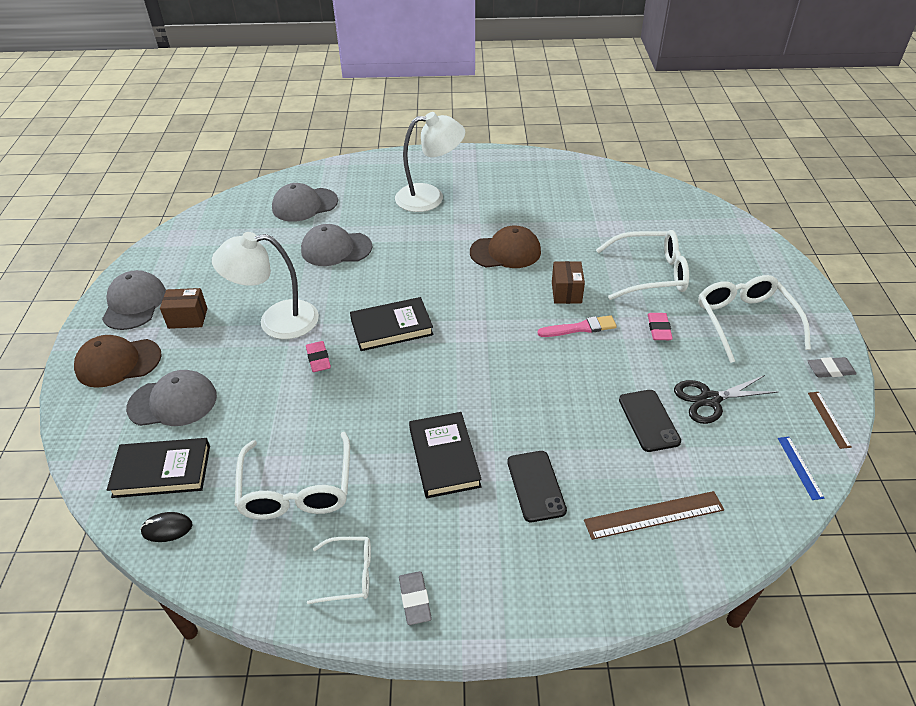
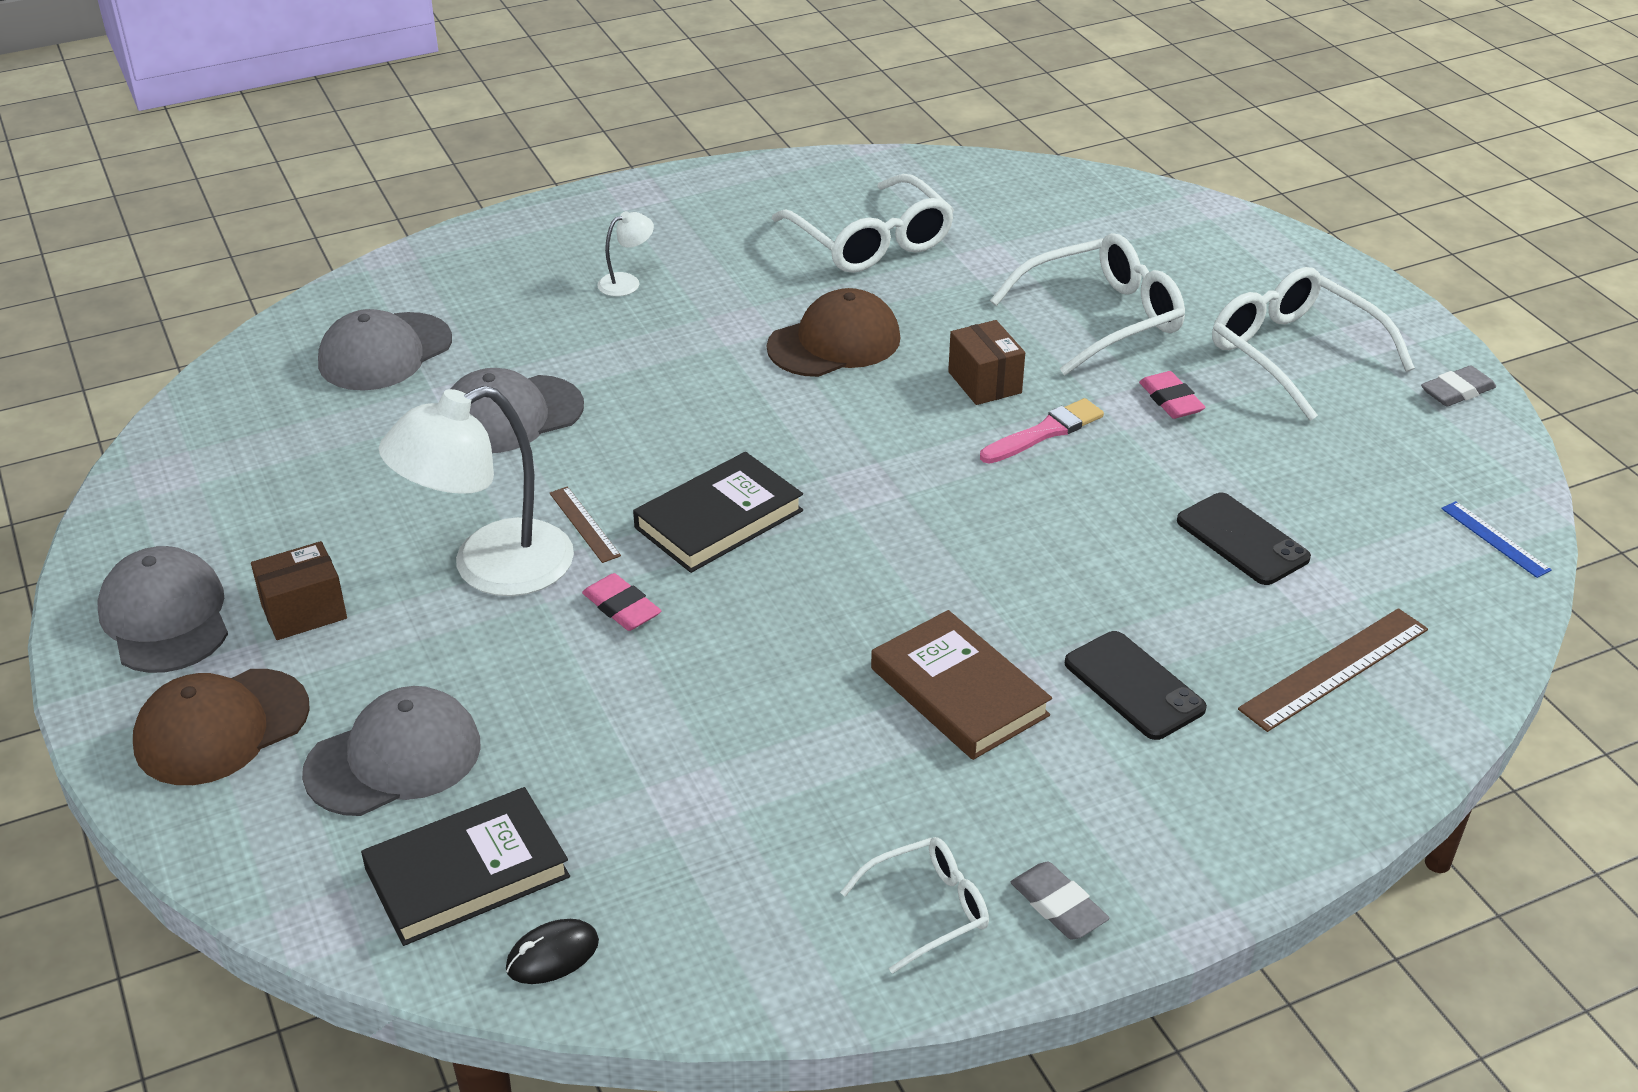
camera: 25 degrees left, 5 degrees down
white glasses [235,432,350,520] -> white glasses moved to [772,174,954,273]
white lamp [395,112,465,212] -> white lamp [597,211,654,296], size x0.43
black book [409,412,482,498] -> brown book [871,610,1052,760]
black scissors [674,375,779,424] -> none
brown ruler [808,392,852,449] -> brown ruler moved to [549,486,621,563]

